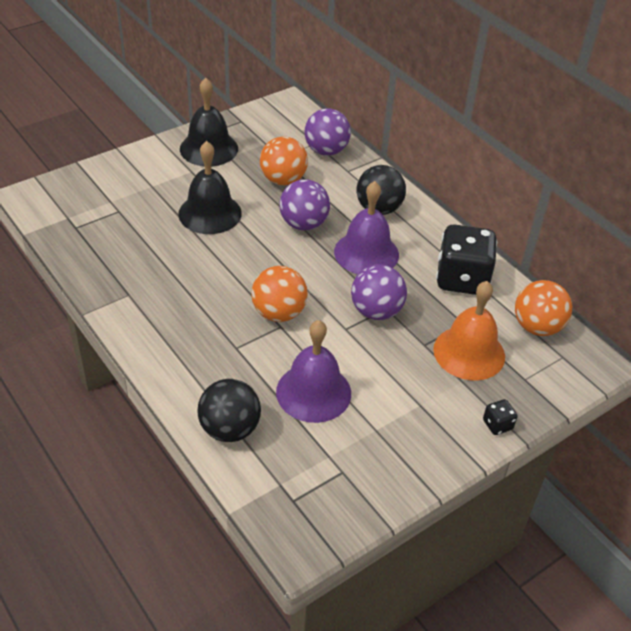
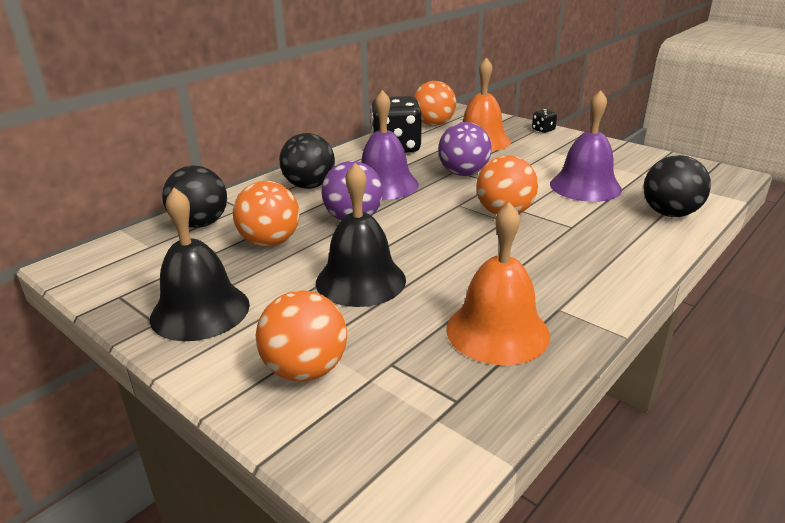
camera: 100 degrees left, 15 degrees down
purple ball [305,108,351,156] -> black ball [162,165,227,228]
none -> orange ball [256,290,347,382]
none -> orange bell [446,202,550,365]

